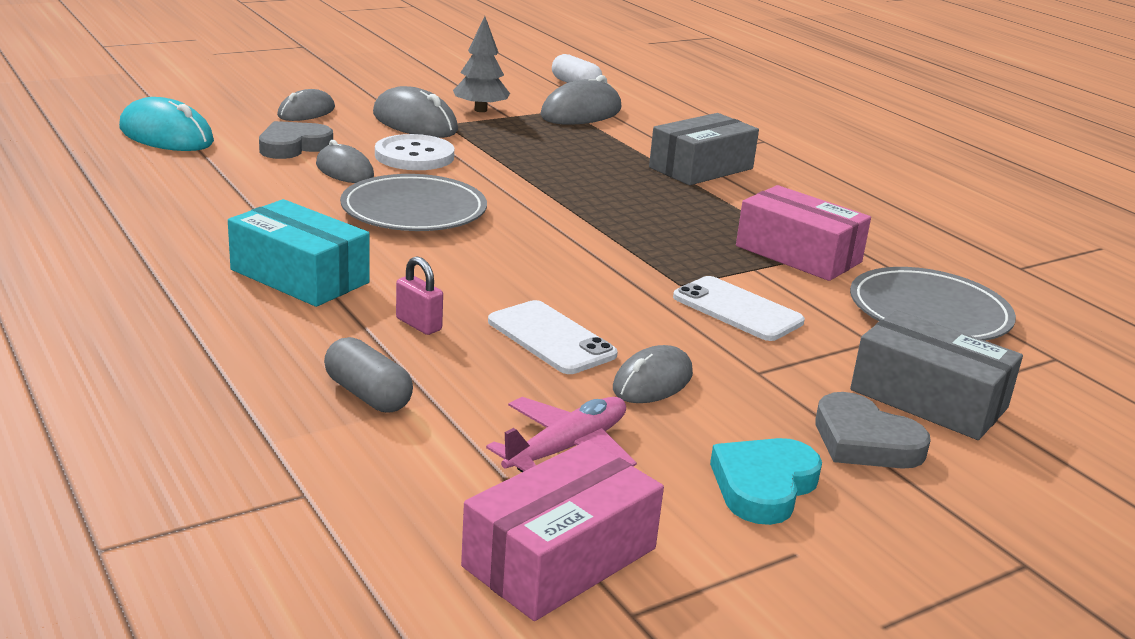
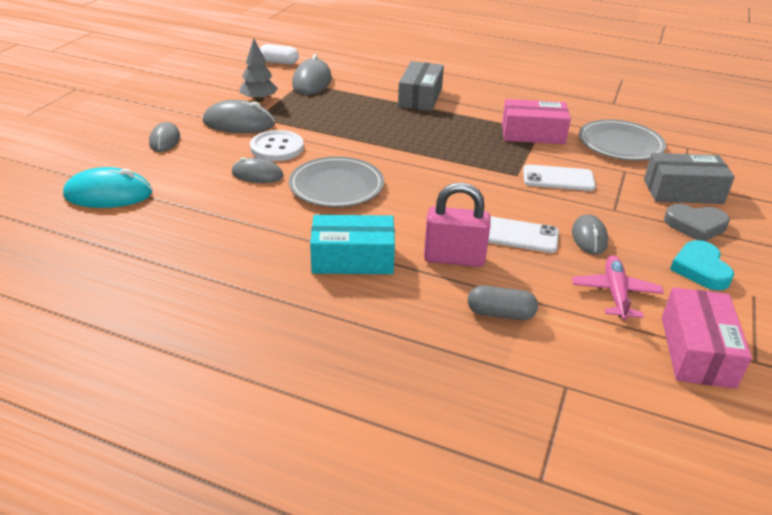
camera: 35 degrees left, 10 degrees up
grey heart [259,121,333,159] -> none
pink padlock [396,256,443,335] -> pink padlock [424,182,491,267], size x1.93

